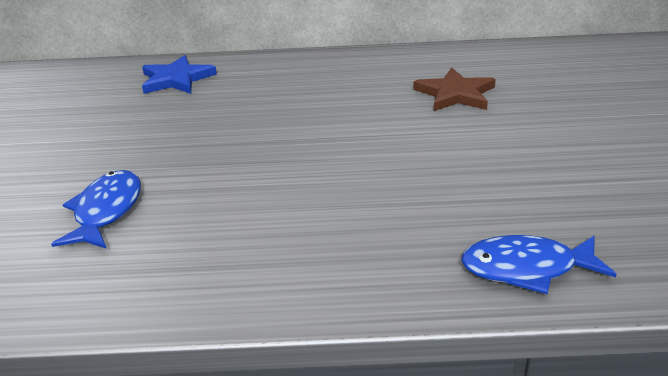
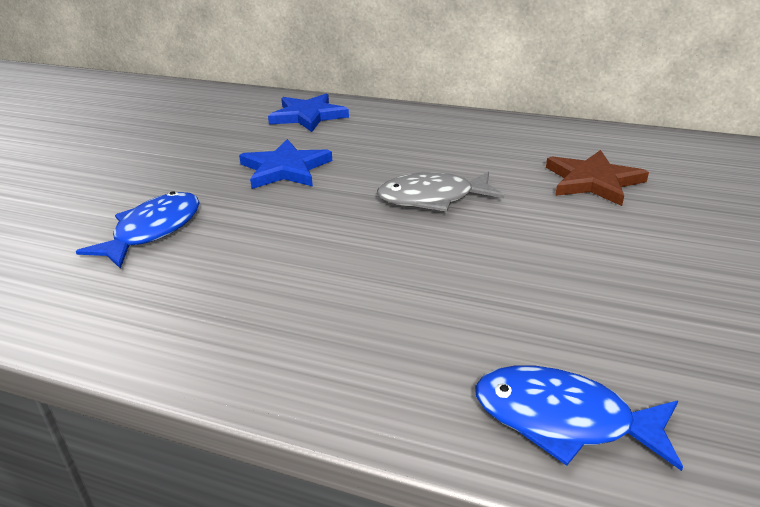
camera: 20 degrees right, 0 degrees up
none -> blue star [239,139,332,189]
none -> grey fish [377,171,504,212]

